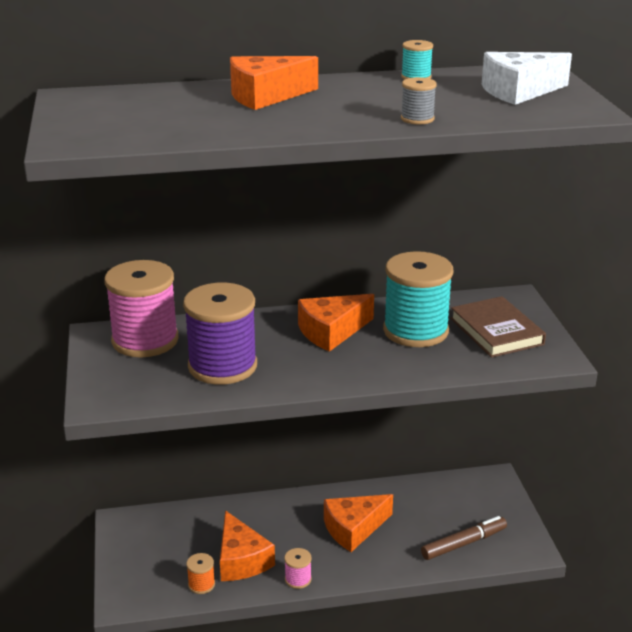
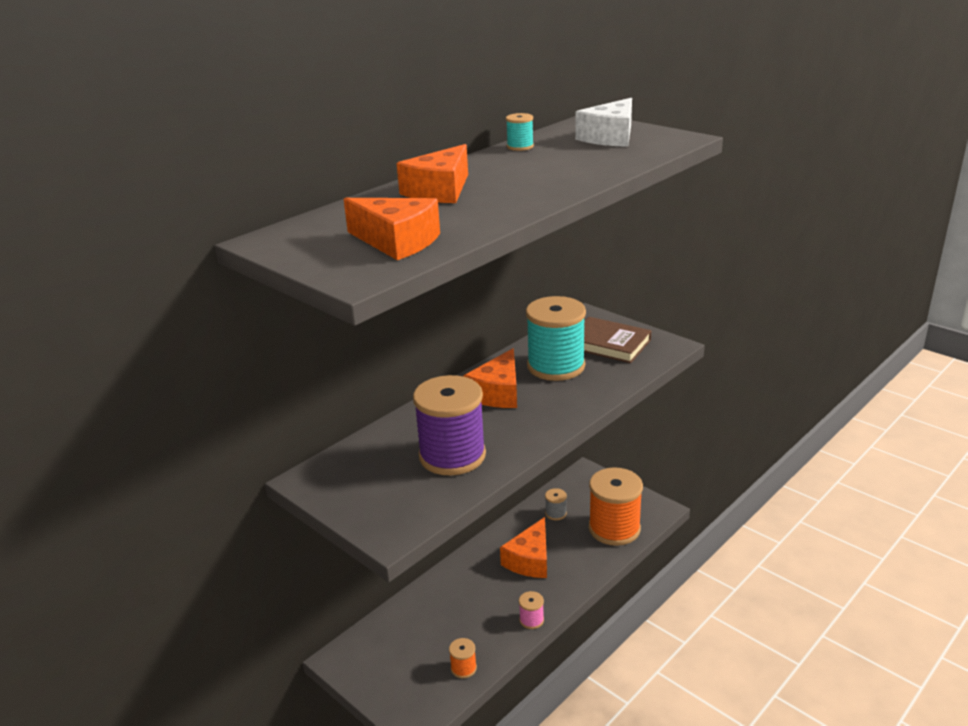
camera: 35 degrees left, 0 degrees up
pink spool [104,260,179,358] -> none
orange cheese [220,510,275,581] -> orange cheese moved to [344,198,440,260]
grey spool [401,77,437,125] -> grey spool moved to [545,488,567,520]
brown marker [421,516,507,560] -> orange spool [589,467,643,546]

